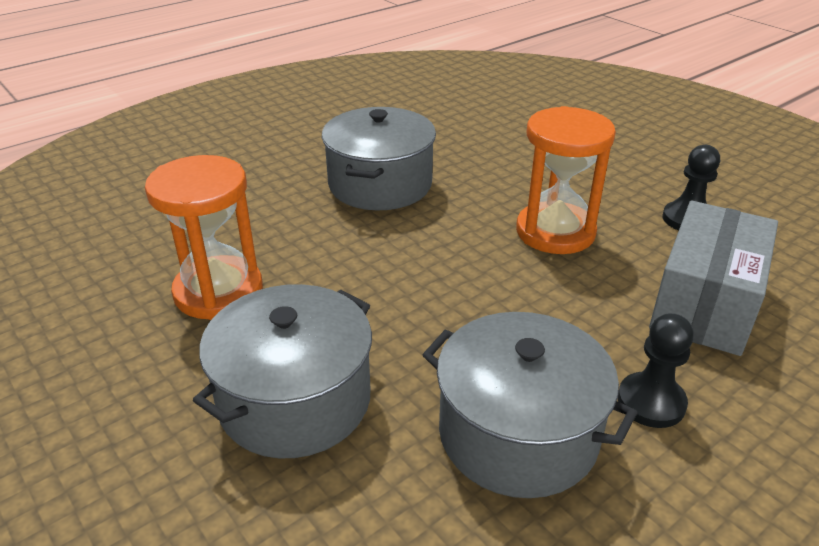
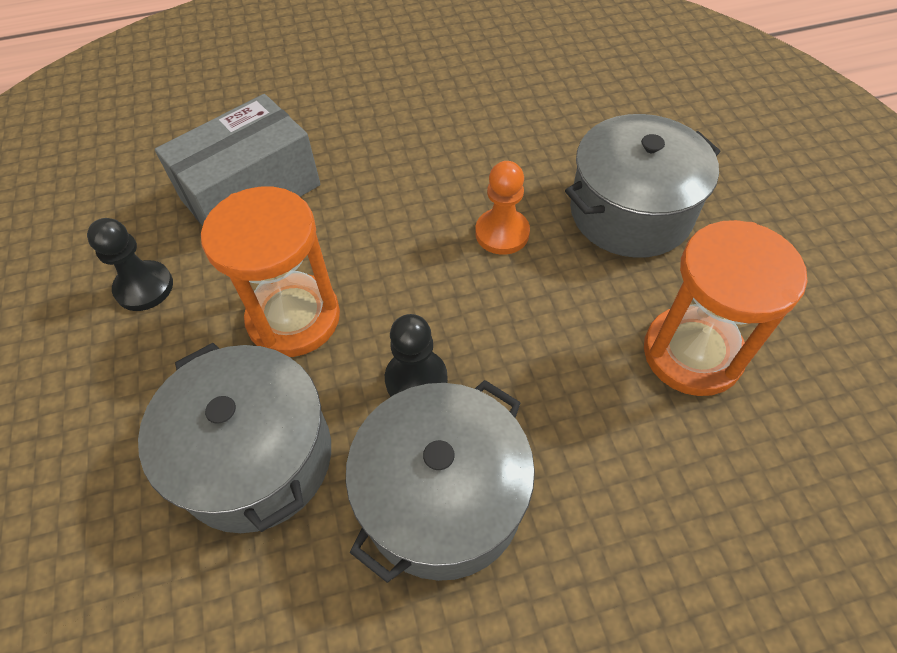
camera: 155 degrees left, 20 degrees up
grey pot [423,312,637,498] -> grey pot moved to [138,343,331,533]
black pawn [618,313,694,428] -> black pawn moved to [385,314,448,397]
none -> orange pawn [475,161,530,255]

